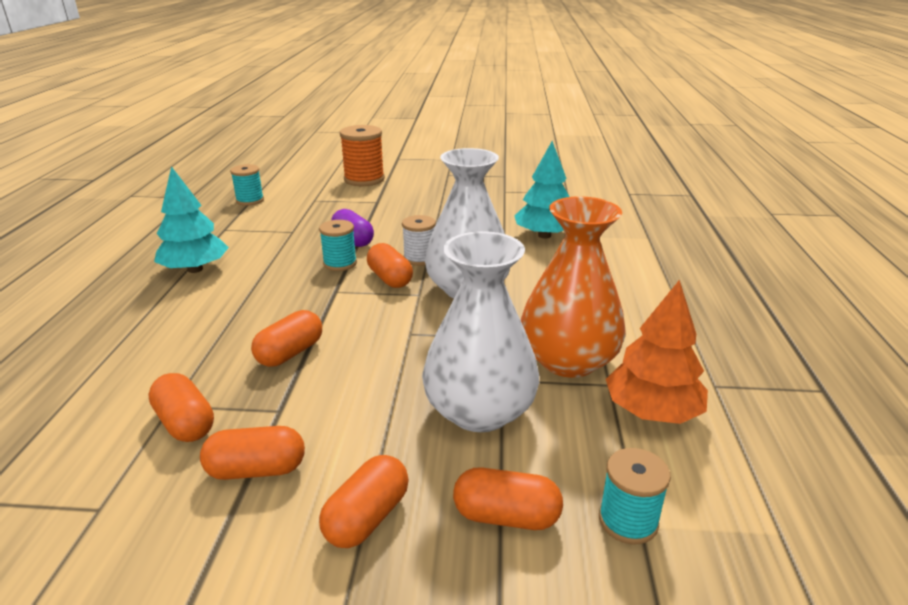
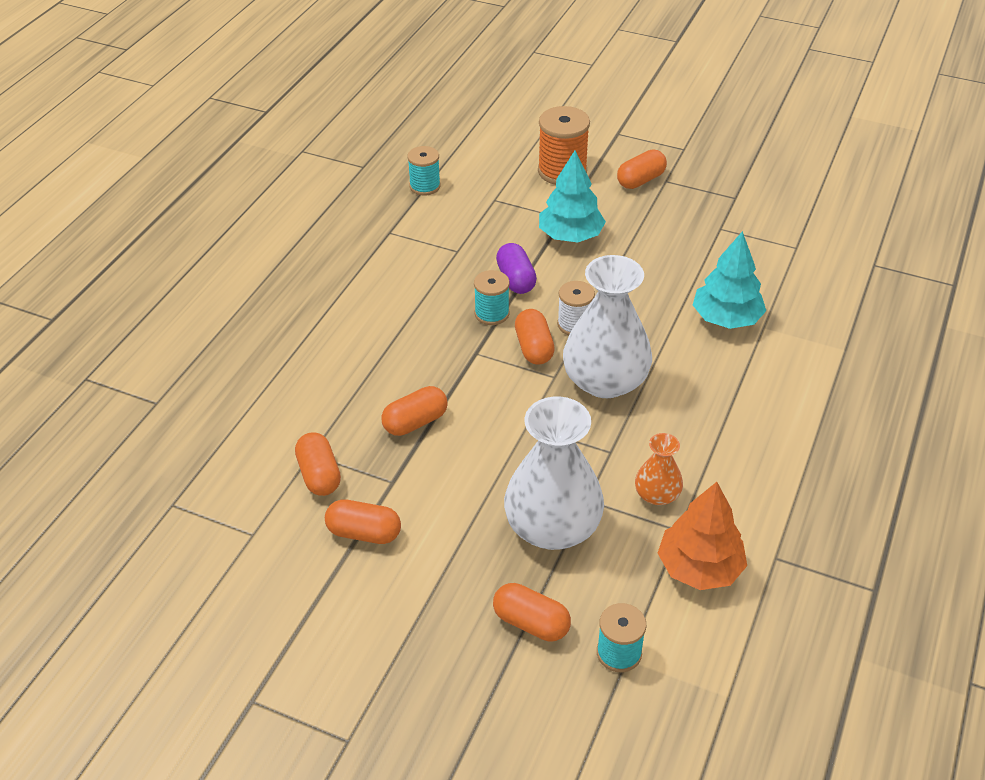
camera: 20 degrees right, 15 degrees up
turquoise tree [154,166,229,273] -> turquoise tree moved to [539,151,606,242]
orange capsule [319,455,409,548] -> orange capsule moved to [617,150,667,189]
orange vase [521,196,626,378] -> orange vase [635,433,683,505], size x0.50

